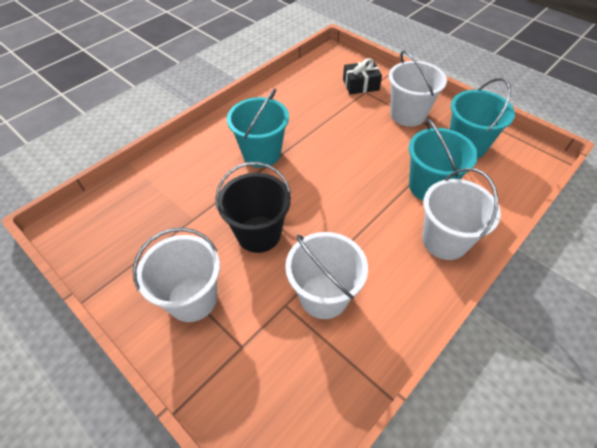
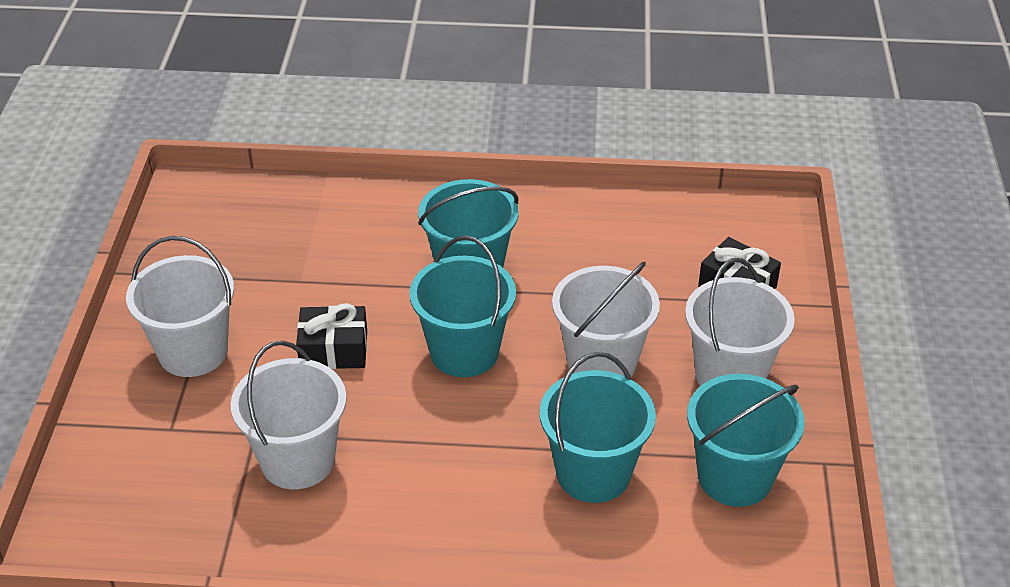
camera: 50 degrees right, 10 degrees down
black bucket [215,162,291,253] -> black gift [296,303,367,369]
white bucket [422,168,501,260] -> white bucket moved to [552,262,660,377]
none -> turquoise bucket [409,236,516,377]

